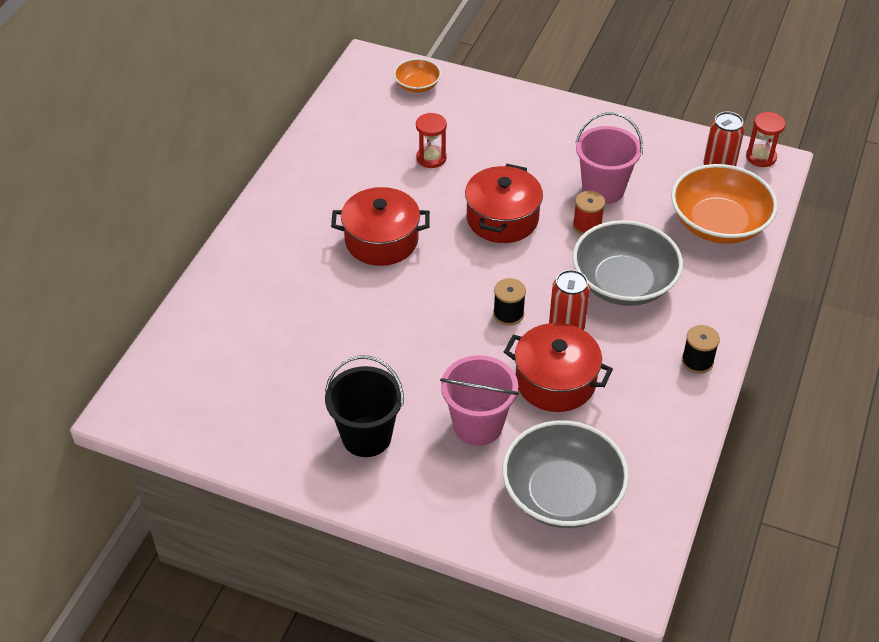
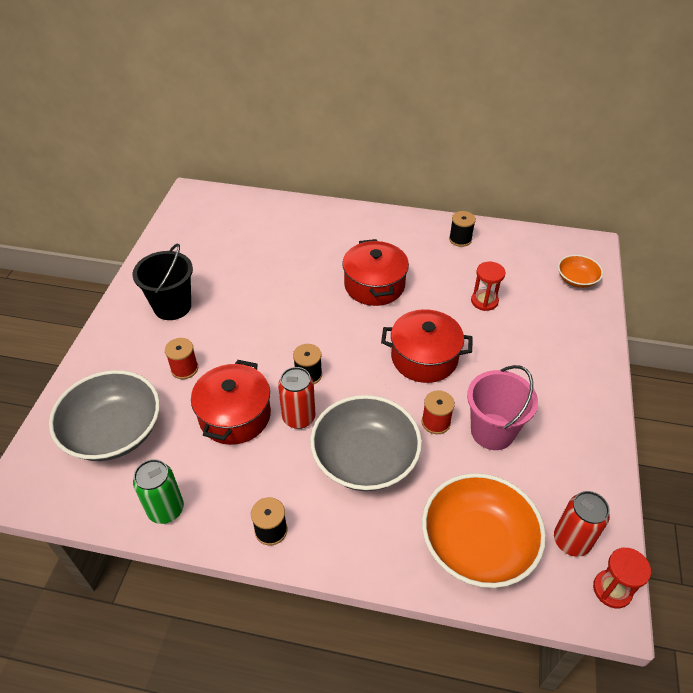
camera: 80 degrees right, 0 degrees up
pink bucket [440,355,519,446] -> red spool [165,338,198,379]
none -> green can [133,459,184,524]
none -> black spool [449,211,476,247]

